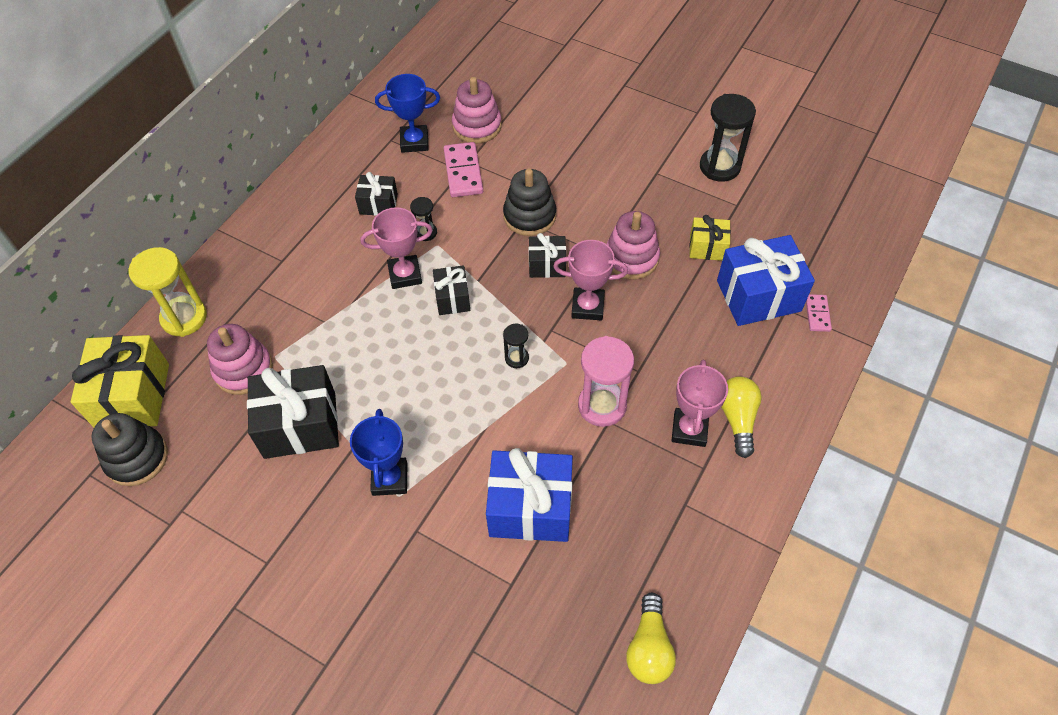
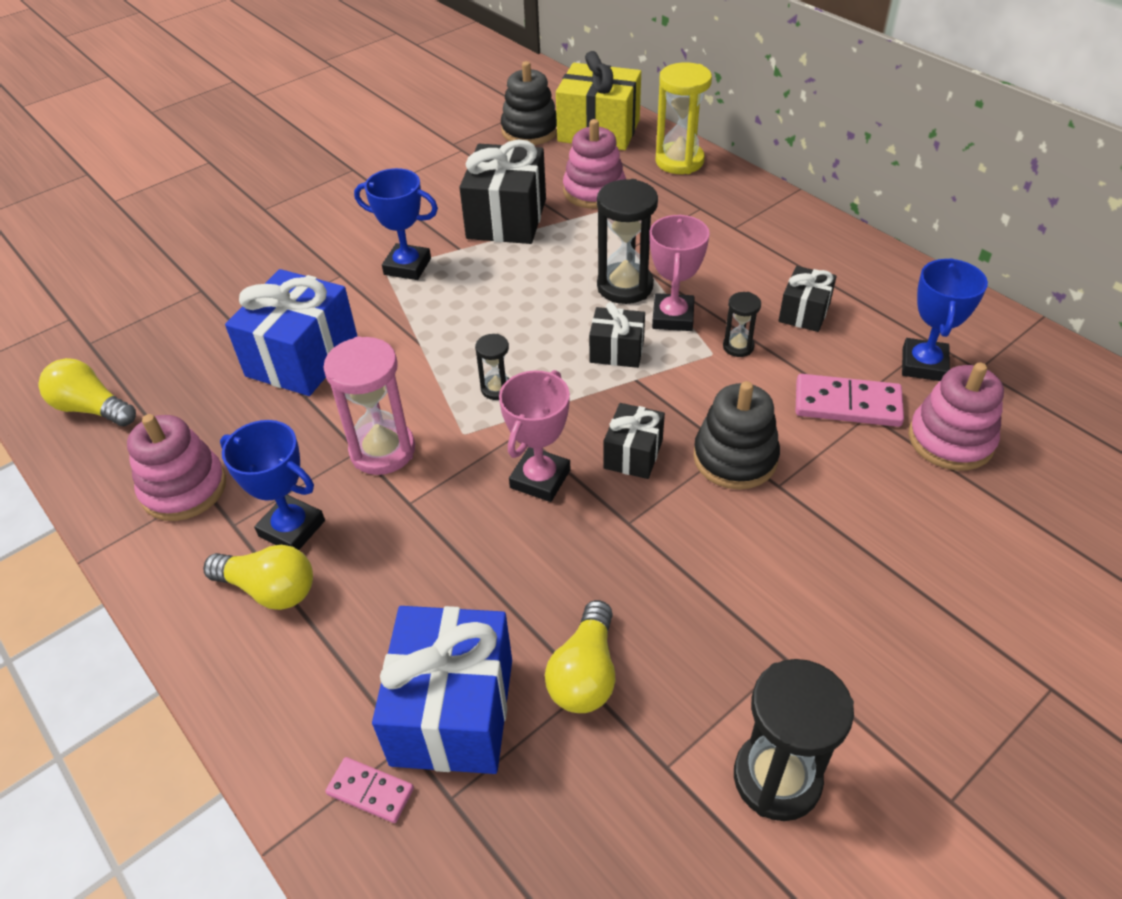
camera: 110 degrees right, 10 degrees down
pink stacking toy [606,211,660,279] -> pink stacking toy moved to [127,414,226,521]
pink trophy [672,360,728,447] -> blue trophy [220,420,325,550]
yellow gift [689,215,731,261] -> yellow light bulb [545,600,616,713]
none -> black hourglass [597,179,658,304]

